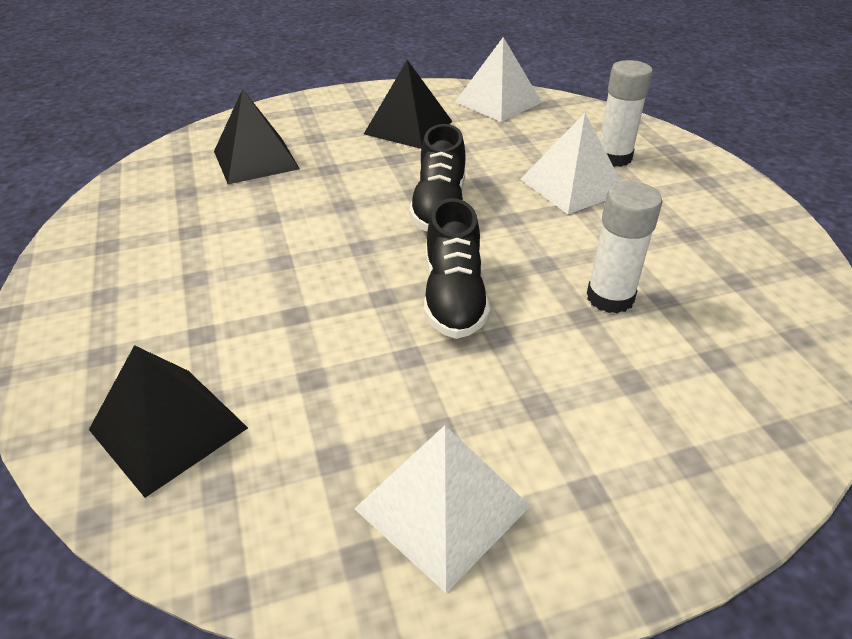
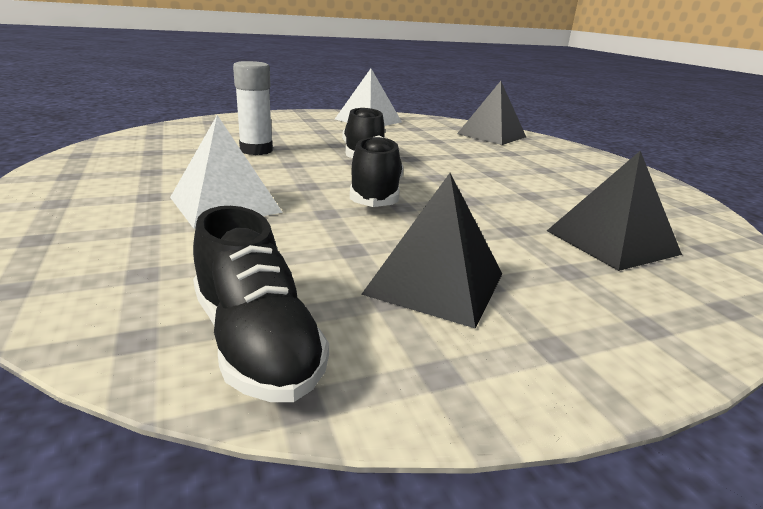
camera: 175 degrees right, 15 degrees down
white pyramid [455,37,542,122] -> black shoe [193,206,329,402]
white glue stick [600,60,653,167] -> none

